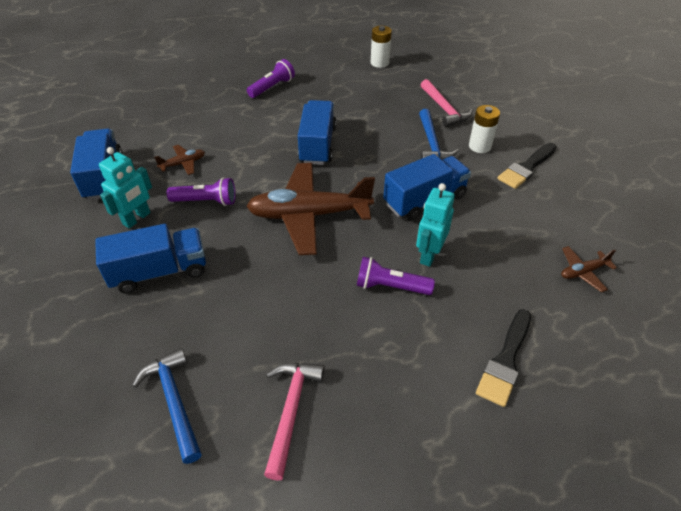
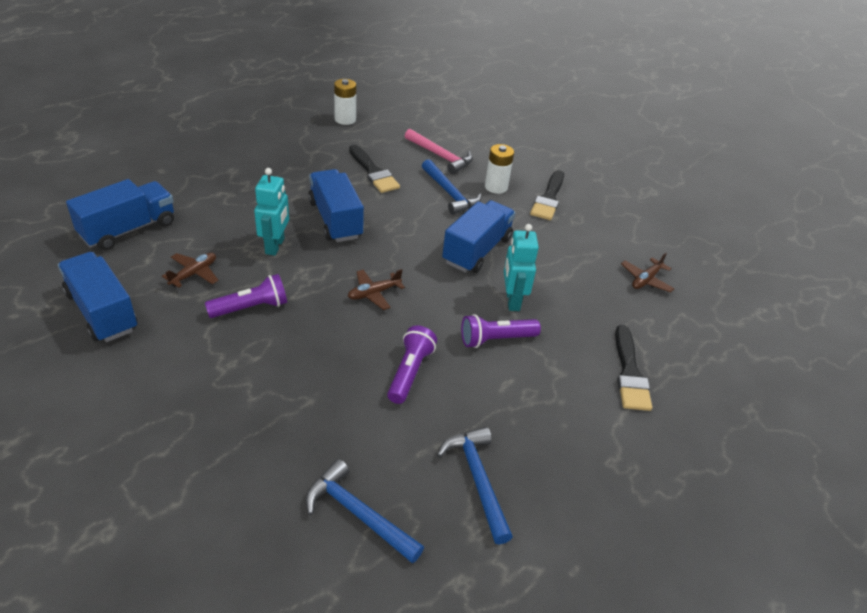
camera: 30 degrees left, 5 degrees down
blue truck [95,224,206,294] -> blue truck moved to [66,179,174,250]
turquoise robot [99,147,152,228] -> turquoise robot moved to [254,168,289,256]
brown plane [246,163,375,255] -> brown plane [348,269,405,310], size x0.43
purple flashlight [247,59,295,98] -> purple flashlight moved to [387,325,437,404]
pink hammer [264,363,324,481] -> blue hammer [437,427,513,545]
none -> black brush [349,145,400,193]

